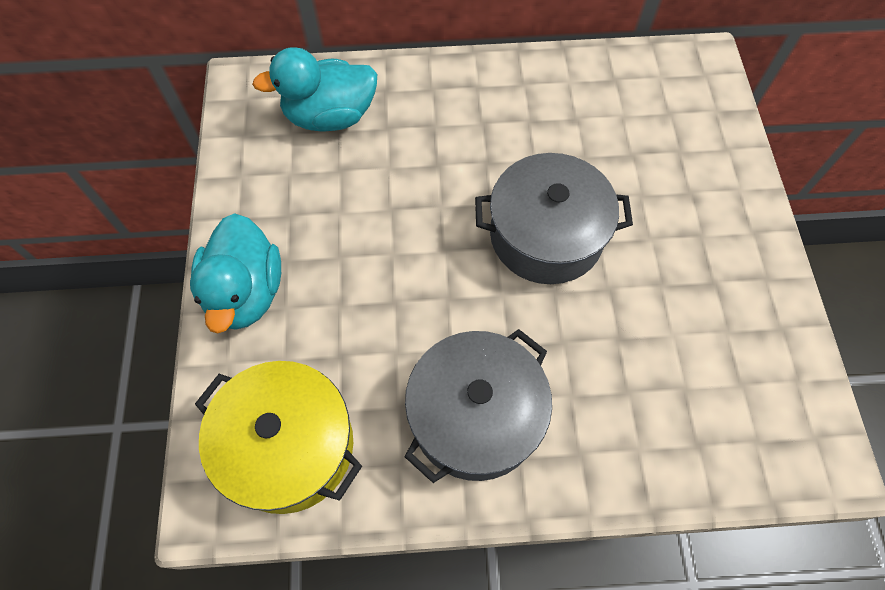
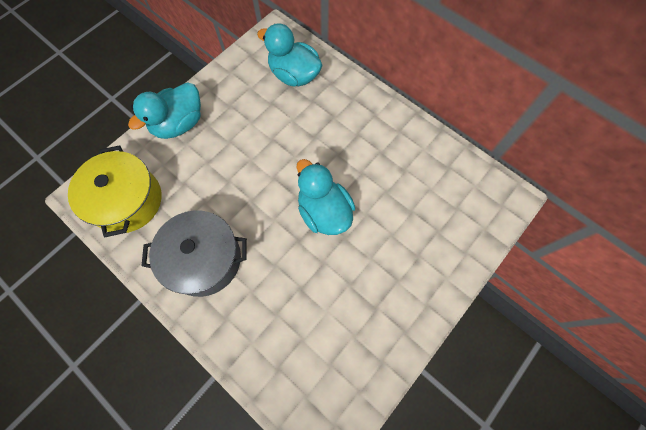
camera: 45 degrees right, 5 degrees up
grey pot [475,153,633,284] -> turquoise duck [296,159,355,235]

